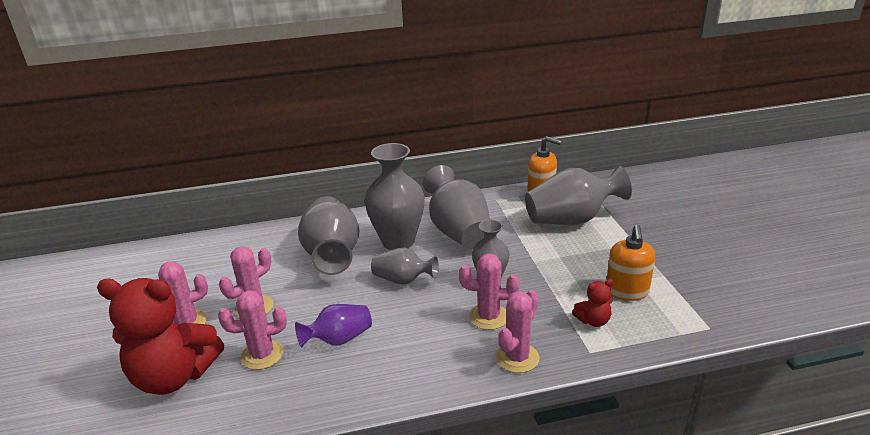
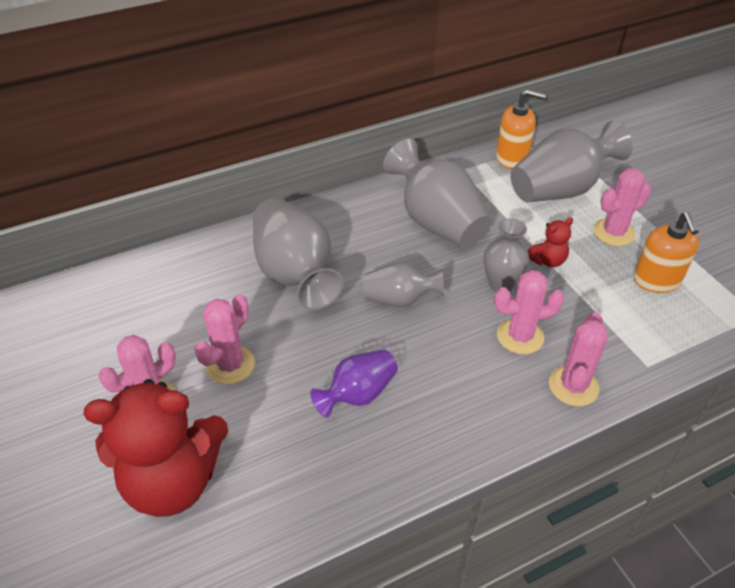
camera: 15 degrees left, 15 degrees up
pink cactus [218,290,287,370] -> pink cactus moved to [593,168,651,246]
grey vase [365,143,425,250] -> none
red teddy bear [572,279,614,327] -> red teddy bear moved to [528,217,573,267]

